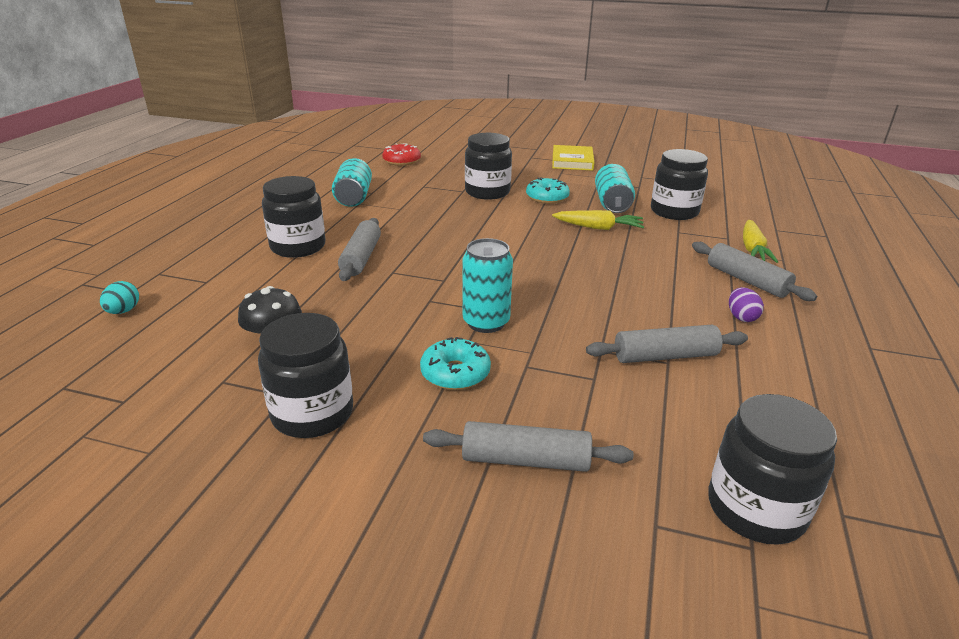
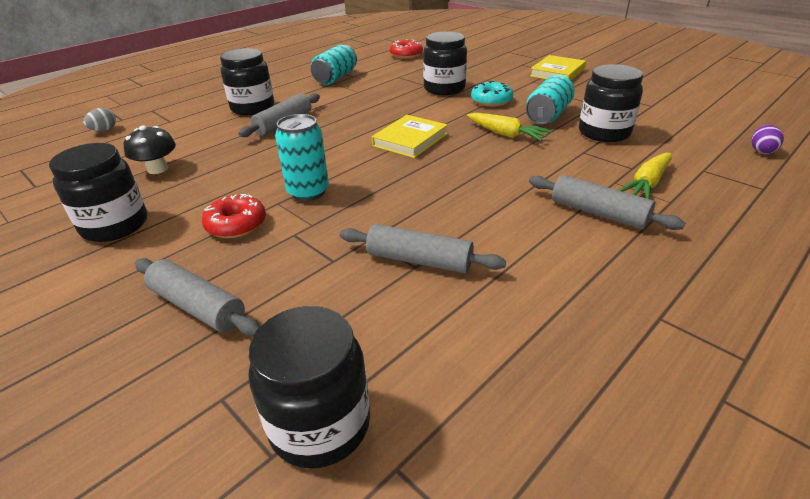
camera: 30 degrees right, 5 degrees up
turquoise egg [100,281,139,314] -> grey egg [83,108,116,131]
turquoise donut [420,337,491,390] -> red donut [202,194,266,238]
grey rolling pin [692,242,817,301] -> grey rolling pin turned 45 degrees counterclockwise [529,175,685,230]
purple egg [729,287,764,322] -> purple egg moved to [751,125,784,154]
none -> yellow book [372,115,448,158]

